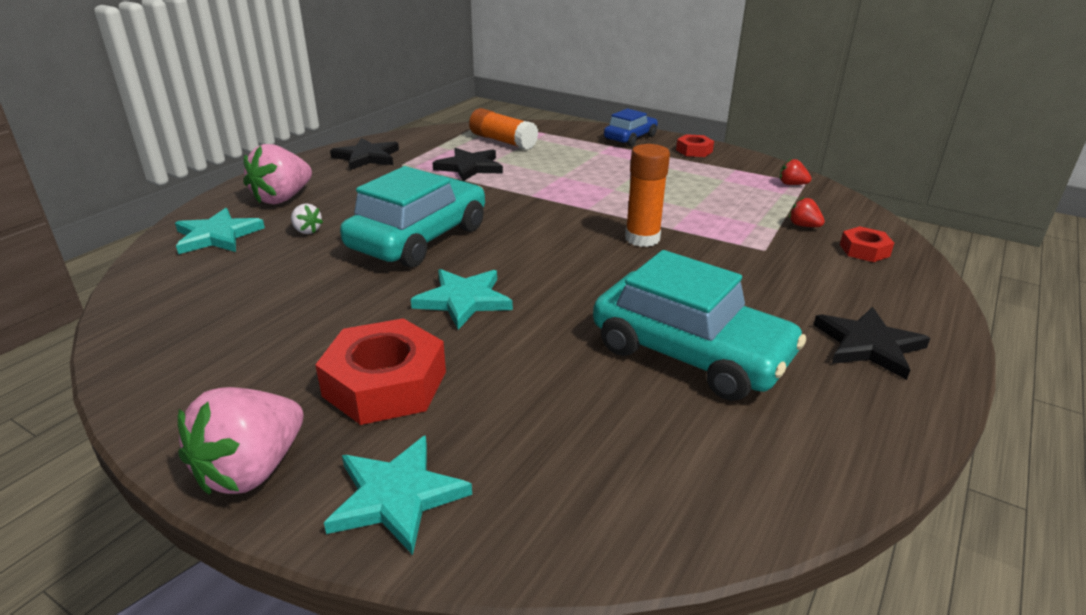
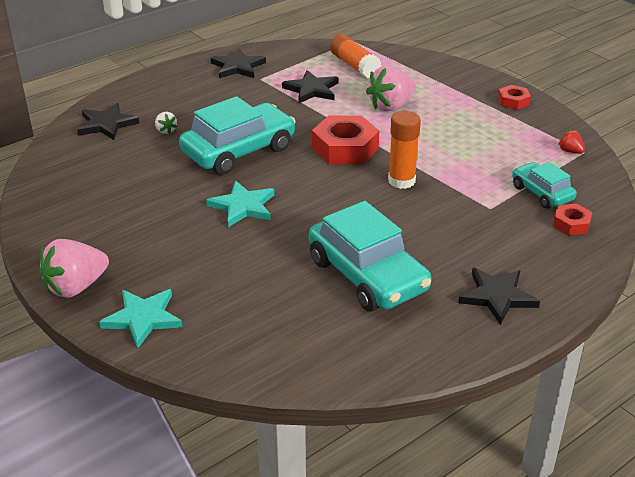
camera: 20 degrees right, 5 degrees up
turquoise star [175,208,265,254] -> black star [77,103,139,140]
pink strawberry [243,144,312,204] -> pink strawberry moved to [366,65,416,111]
red nut [315,318,446,425] -> red nut moved to [312,116,379,164]
blue car [604,108,658,146] -> none
red strawberry [789,197,825,227] -> turquoise car [512,162,577,209]

